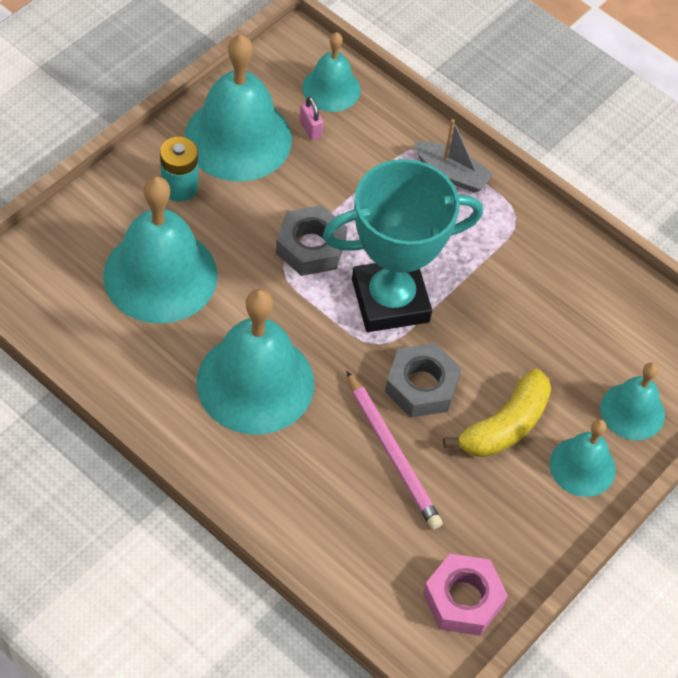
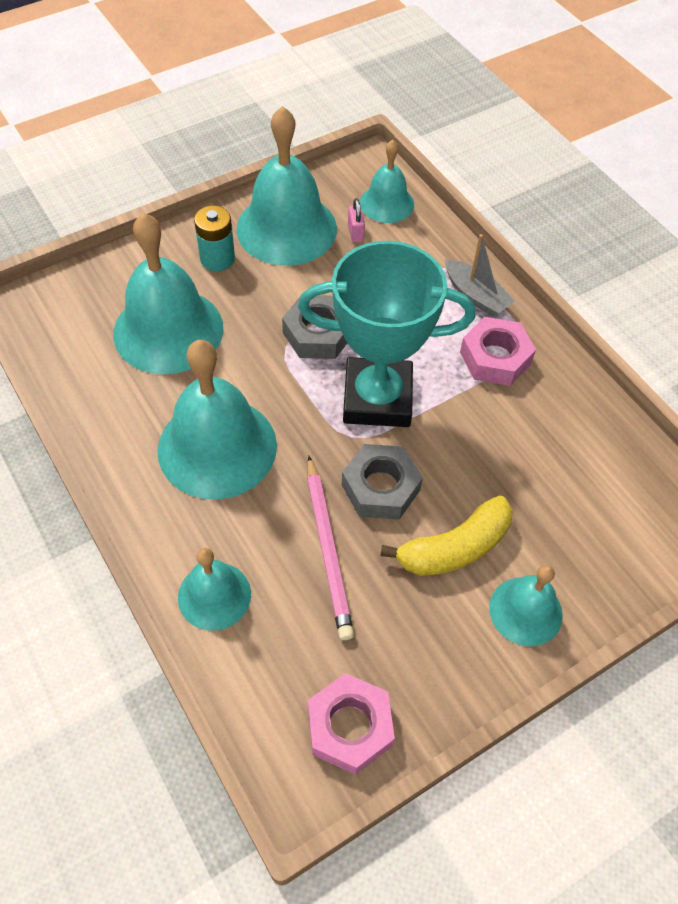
camera: 20 degrees right, 0 degrees up
turquoise bell [600,363,665,440] -> turquoise bell moved to [178,548,251,631]
none -> pink nut [460,317,536,386]

